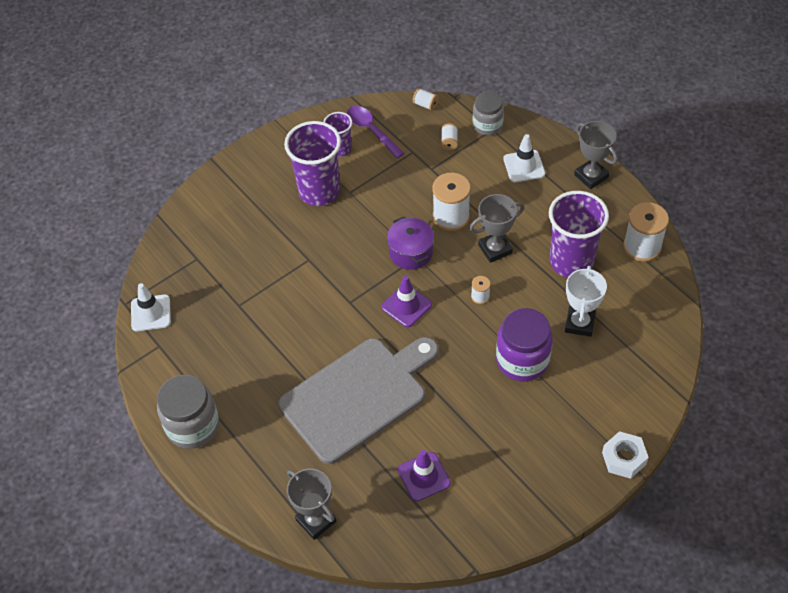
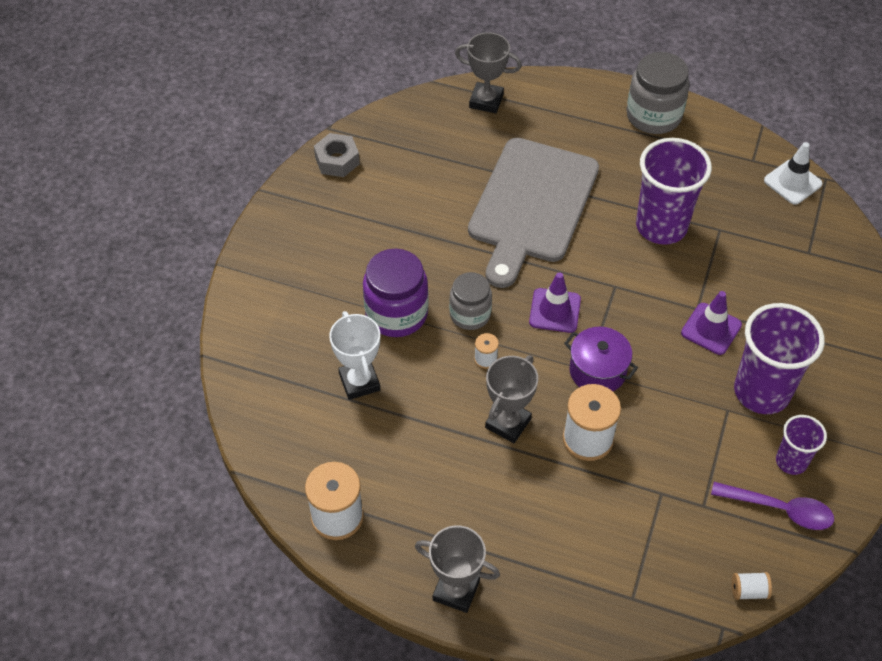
camera: 145 degrees right, 0 degrees up
purple traffic cone [398,450,451,501] -> purple traffic cone moved to [681,291,742,355]
white spool [441,123,458,151] -> none
grey jar [473,92,504,135] -> grey jar moved to [449,272,492,330]
white traffic cone [503,134,545,183] -> none
purple cup [549,191,609,278] -> purple cup moved to [636,138,712,245]
white nut [602,431,649,479] -> none
none -> grey nut [314,133,360,177]

